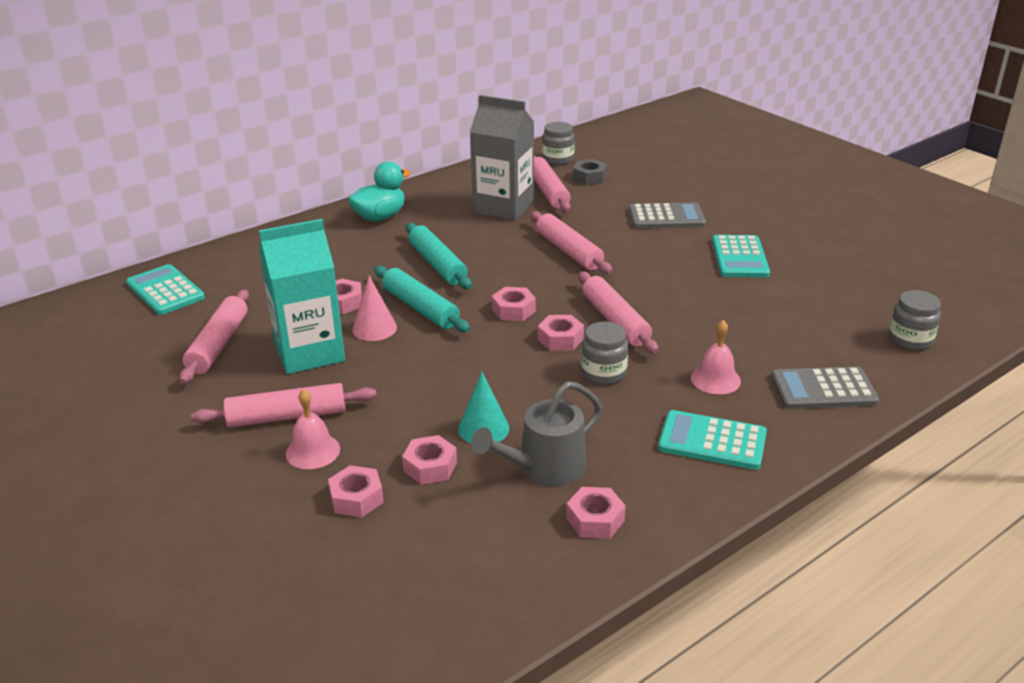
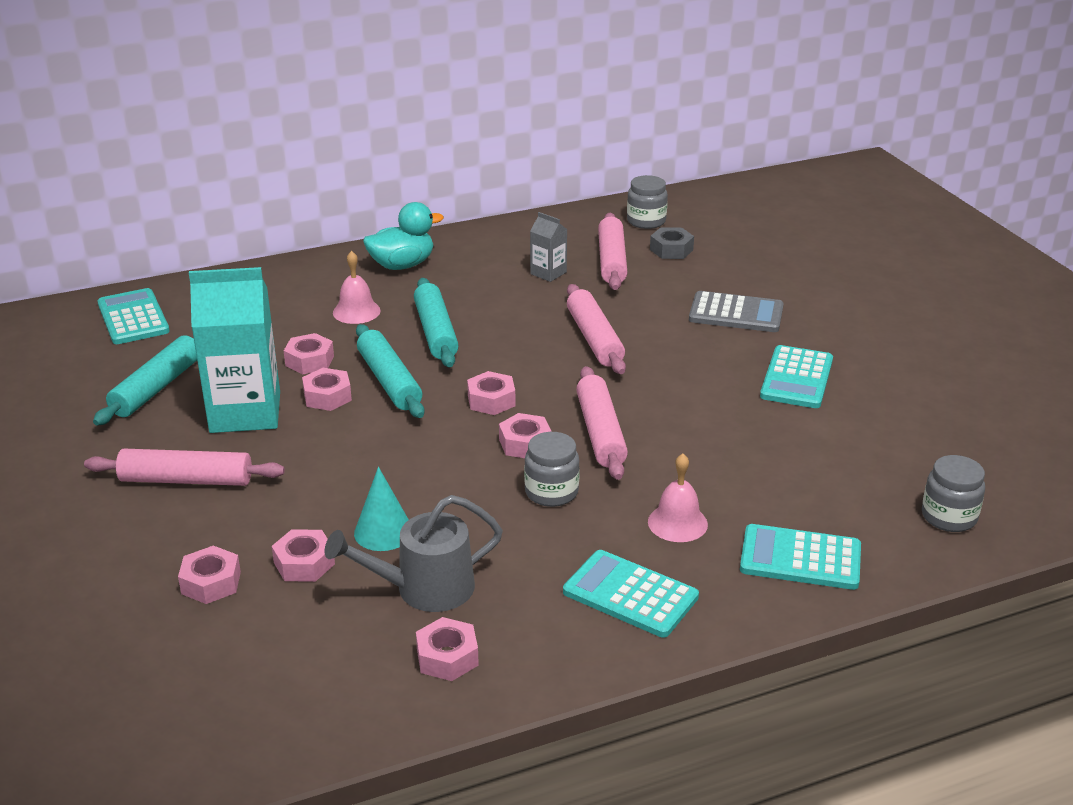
camera: 15 degrees right, 0 degrees up
pink rolling pin [179,289,249,384] -> turquoise rolling pin [93,335,197,426]
pink bell [286,389,340,469] -> pink bell moved to [333,251,381,324]
pink cone [352,275,397,341] -> pink nut [302,368,352,411]
grey carton [470,95,534,221] -> grey carton [530,212,568,282], size x0.46
grey calculator [771,367,879,409] -> turquoise calculator [740,524,861,590]

